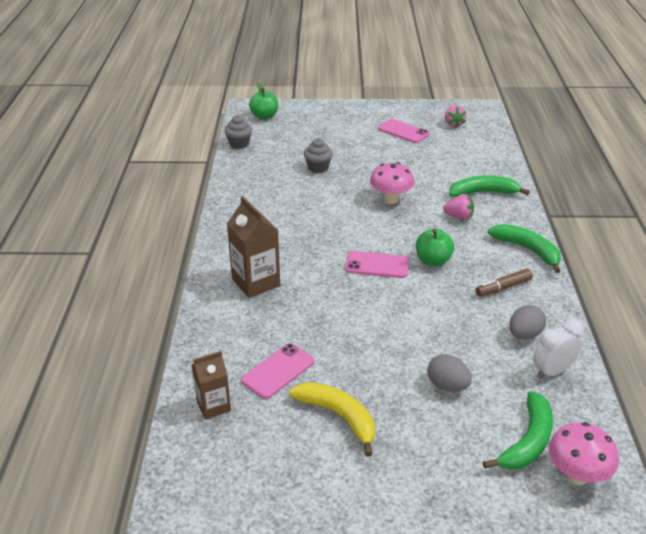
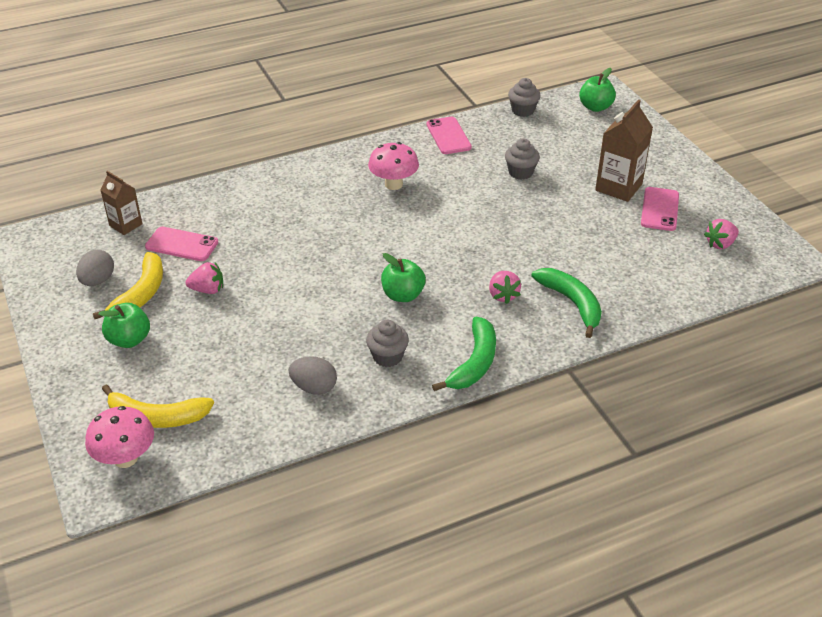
camera: 65 degrees right, 5 degrees up
brown carton [227,196,280,298] -> brown carton moved to [595,99,653,202]
pink phone [345,251,409,278] -> pink phone moved to [426,117,472,154]
pink mushroom [370,162,414,204] -> pink mushroom moved to [368,142,419,190]
grey egg [427,354,472,392] -> grey egg moved to [76,250,114,286]
brown marker [476,269,533,297] -> grey cupcake [366,320,409,367]
green banana [483,391,553,470] -> yellow banana [102,385,214,428]
white clock [533,319,584,379] -> none
none -> green apple [98,303,150,348]
none -> pink strawberry [186,262,223,294]

